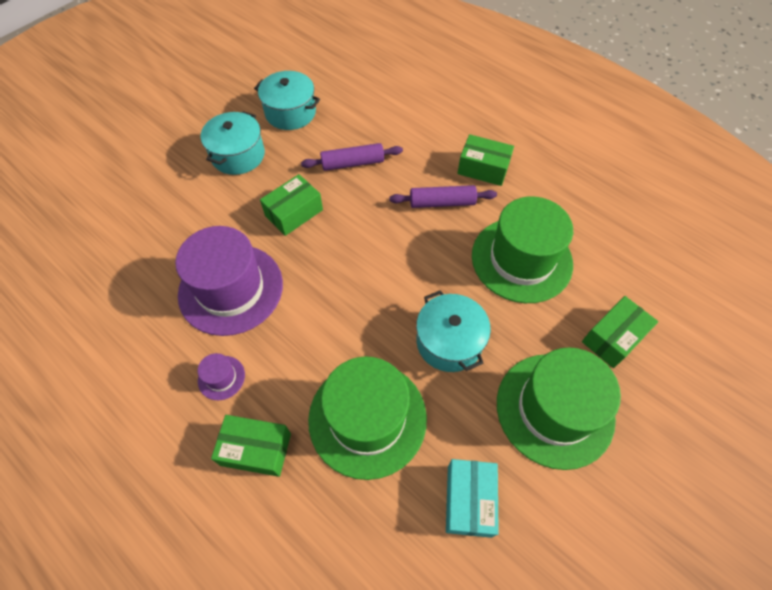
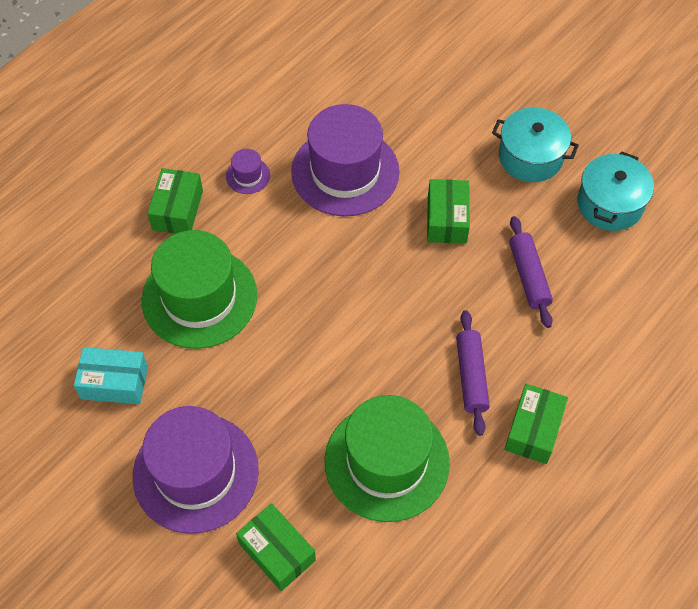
camera: 90 degrees right, 0 degrees up
green box [260,174,323,236] -> green box turned 45 degrees clockwise [427,179,470,244]
turquoise pot [416,290,491,372] -> none
green hat [497,347,621,470] -> purple hat [133,406,259,534]

